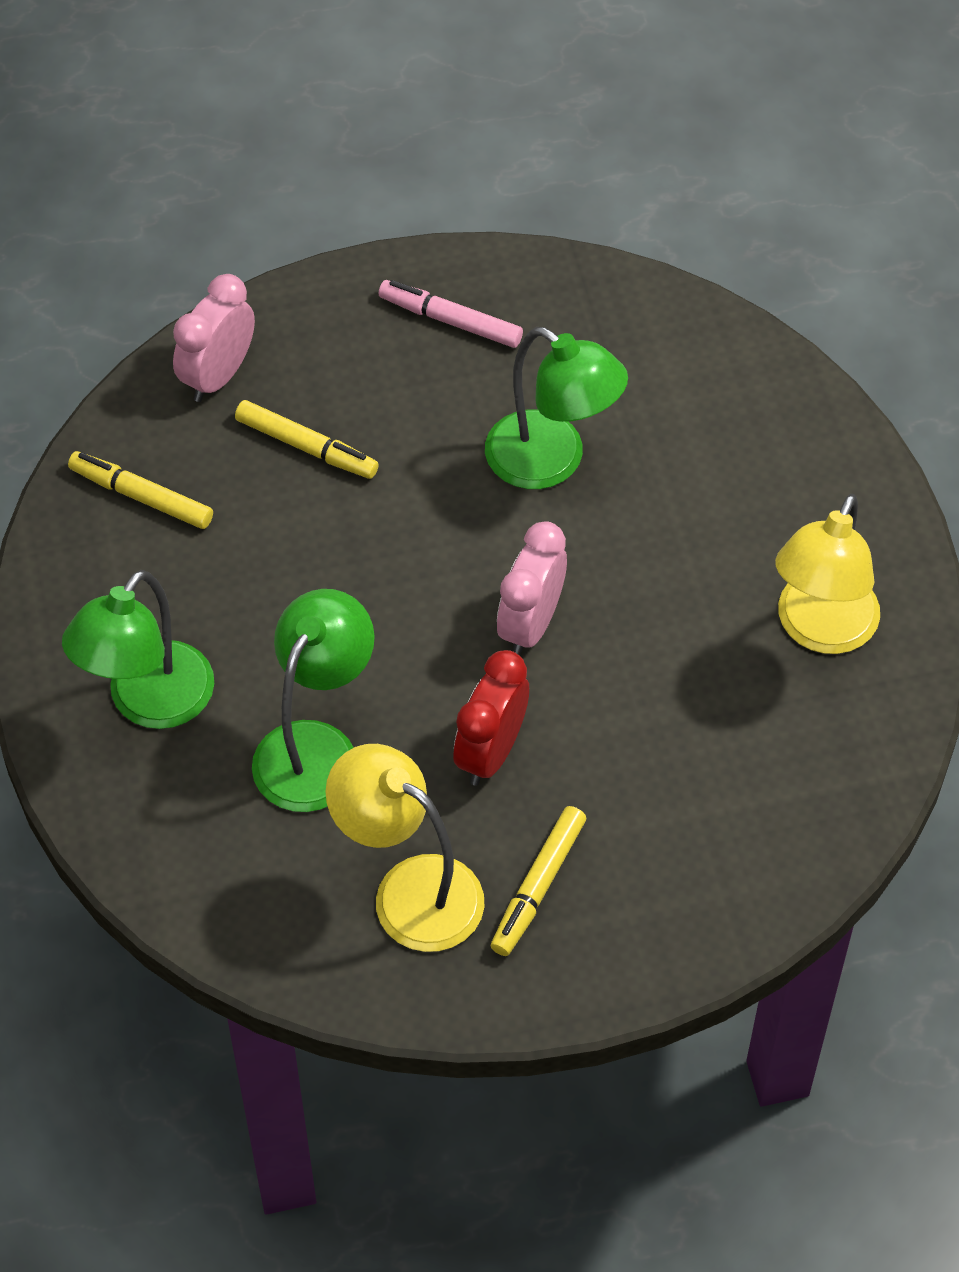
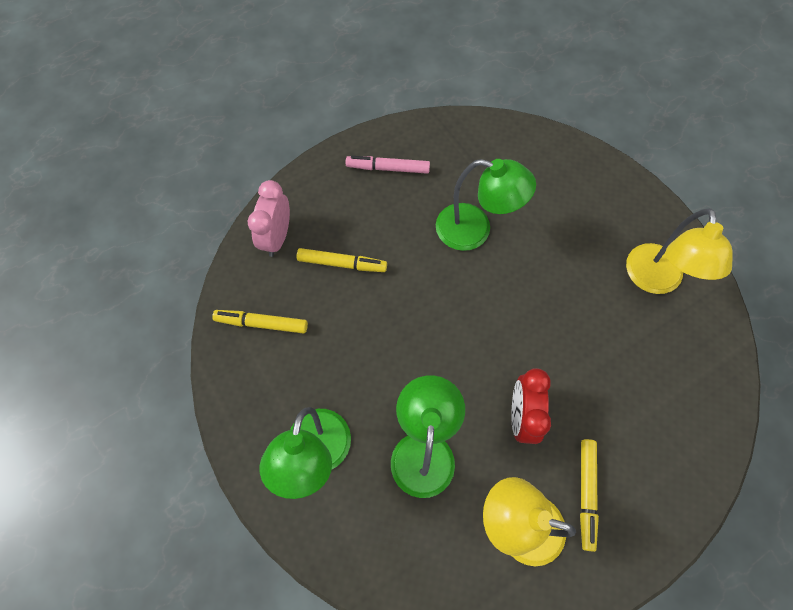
camera: 20 degrees left, 10 degrees up
pink clock [497,521,567,656] -> none

